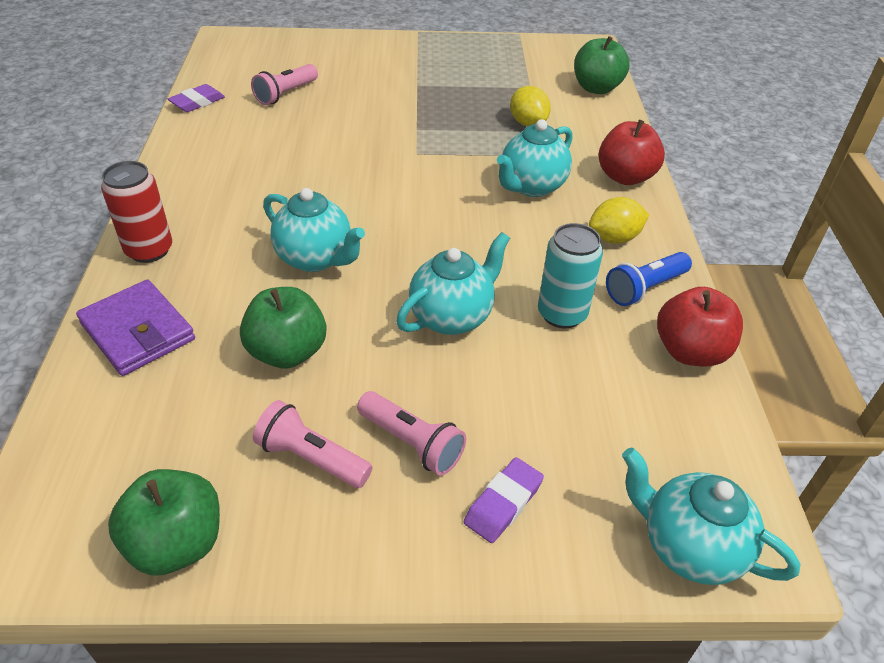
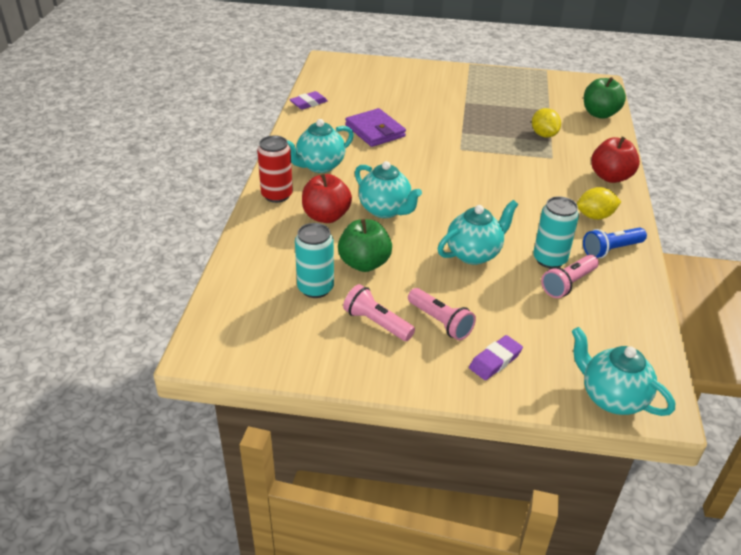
camera: 10 degrees right, 5 degrees down
purple wallet [76,279,195,376] -> purple wallet moved to [345,108,406,147]
green apple [108,469,220,576] -> none
pink flashlight [251,64,318,105] -> pink flashlight moved to [541,254,599,298]
turquoise teapot [497,119,573,197] -> turquoise teapot moved to [287,119,354,173]
red apple [657,287,743,366] -> red apple moved to [302,174,352,223]
none -> turquoise can [295,223,334,298]

